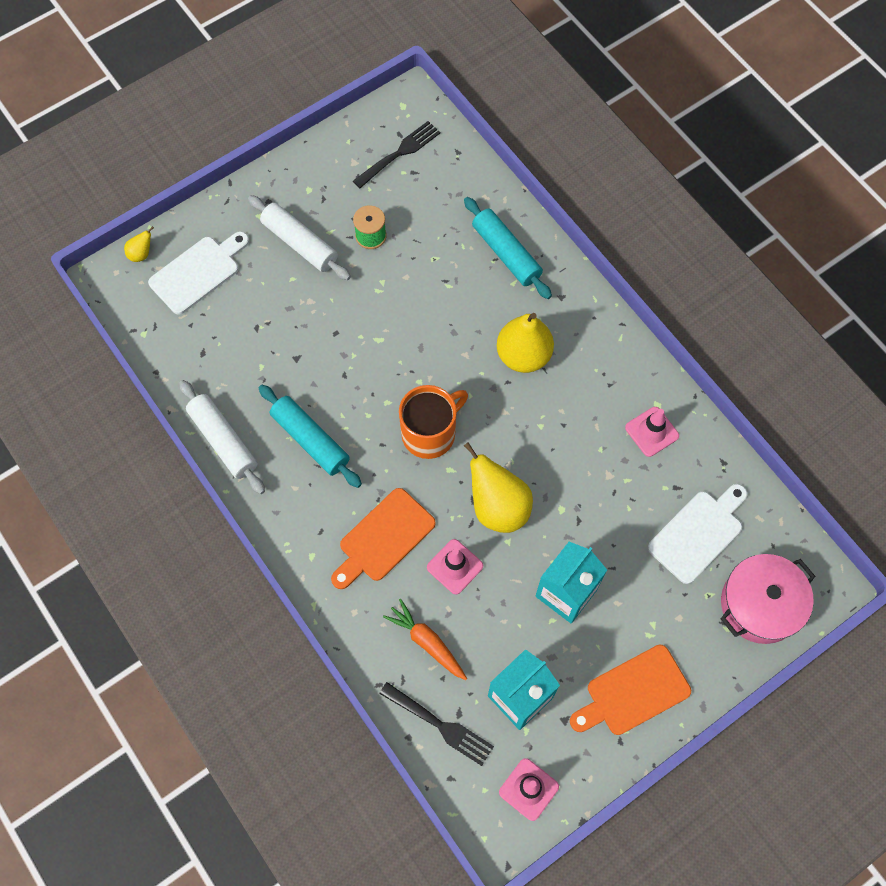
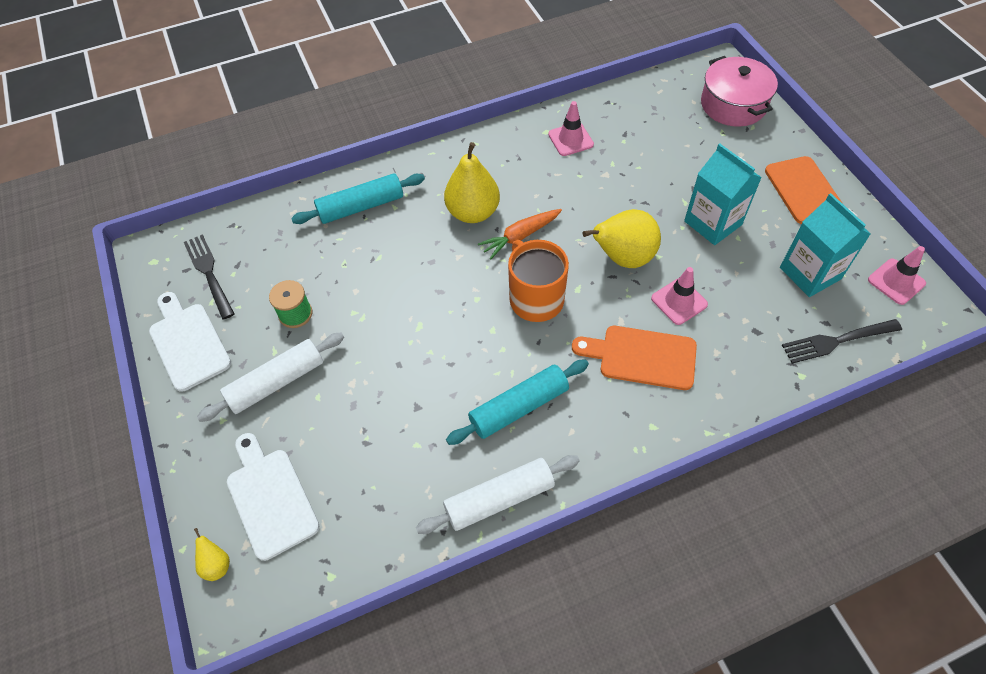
camera: 75 degrees left, 10 degrees down
orange cutting board [331,488,436,589] -> orange cutting board turned 135 degrees clockwise [572,326,697,390]
black fork [379,682,494,766] -> black fork turned 150 degrees counterclockwise [782,319,902,364]
orange carrot [383,599,467,680] -> orange carrot moved to [478,209,562,260]
white cutting board [648,484,747,584] -> white cutting board moved to [149,292,231,392]

